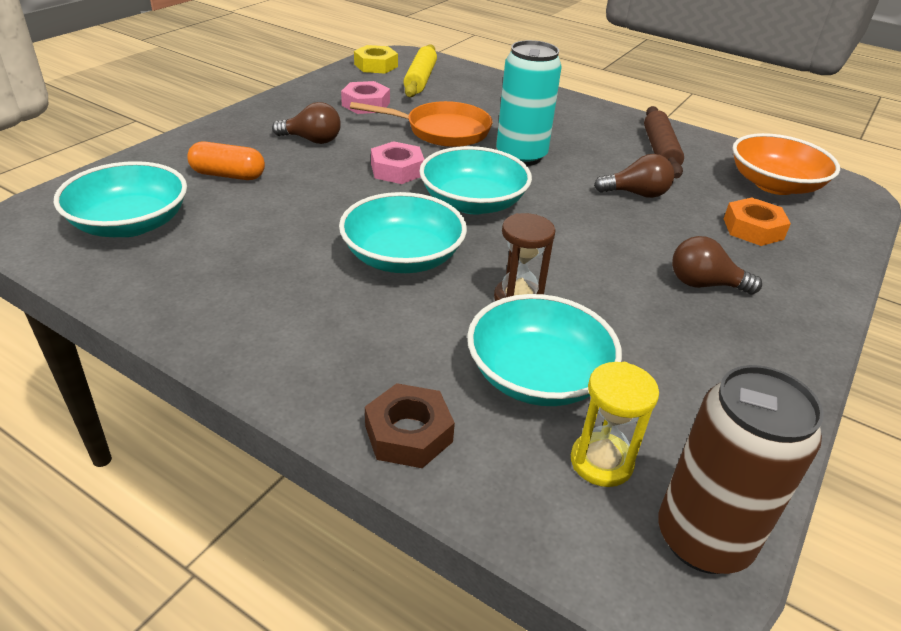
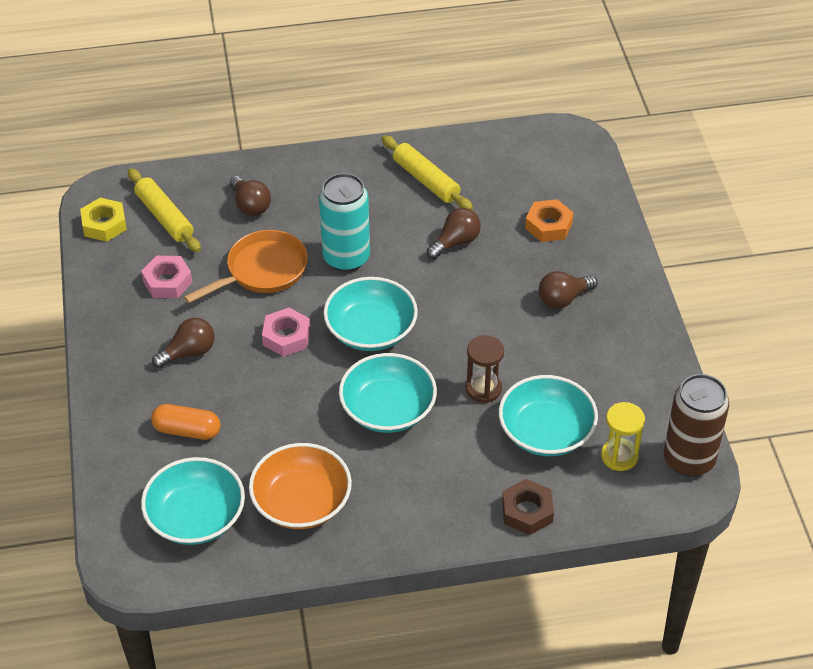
camera: 40 degrees left, 10 degrees up
orange capsule [187,142,265,180] -> orange capsule turned 45 degrees clockwise [151,404,221,440]
brown rolling pin [644,106,684,178] -> yellow rolling pin [381,135,473,210]
orange bowl [732,133,840,195] -> orange bowl moved to [249,443,352,529]
none -> brown light bulb [230,176,271,216]

